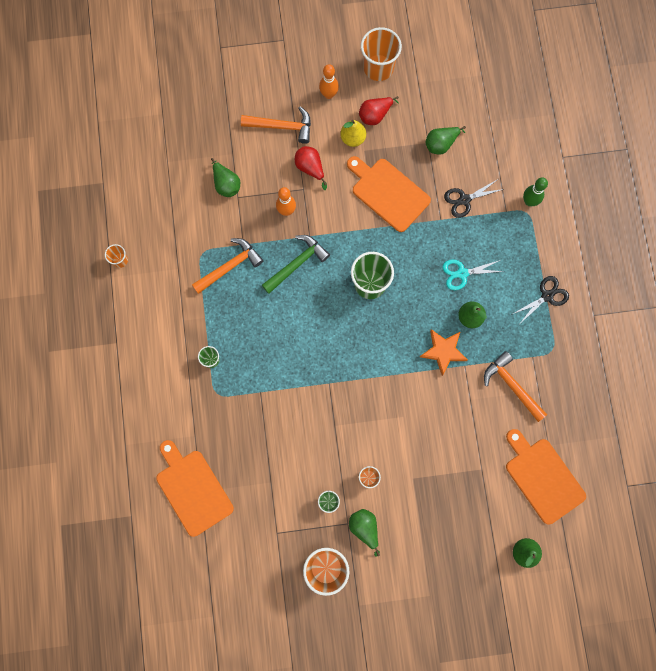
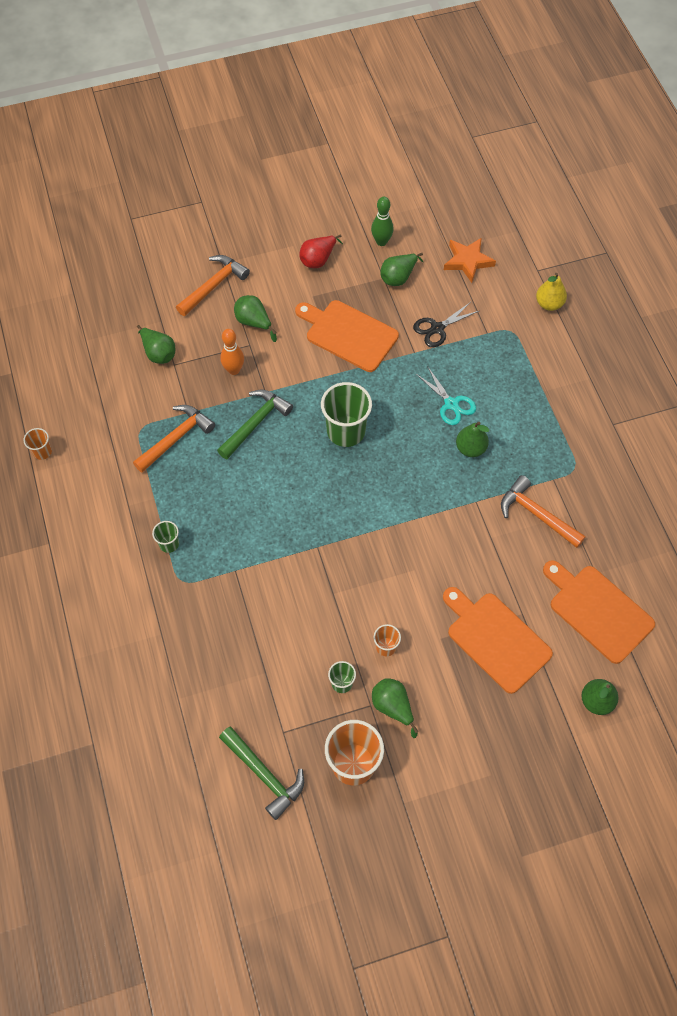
camera: 10 degrees left, 15 degrees down
orange cutting board [156,440,234,537] -> orange cutting board moved to [443,587,553,694]
orange hammer [241,106,311,144] -> orange hammer turned 45 degrees counterclockwise [176,255,250,316]
red pear [295,146,327,190] -> green pear [234,295,277,342]
orange bowling pin [319,64,339,99] -> none
yellow pear [340,120,366,147] -> yellow pear moved to [536,273,567,311]
orange cup [361,27,402,81] -> none
orange star [420,329,468,376] -> orange star moved to [444,238,496,283]
turquoise scissors [442,260,504,290] -> turquoise scissors turned 105 degrees counterclockwise [416,366,476,425]
black scissors [511,276,569,322] -> none
green bowling pin [523,177,548,206] -> green bowling pin moved to [371,197,394,246]
none -> green hammer [219,727,304,820]

